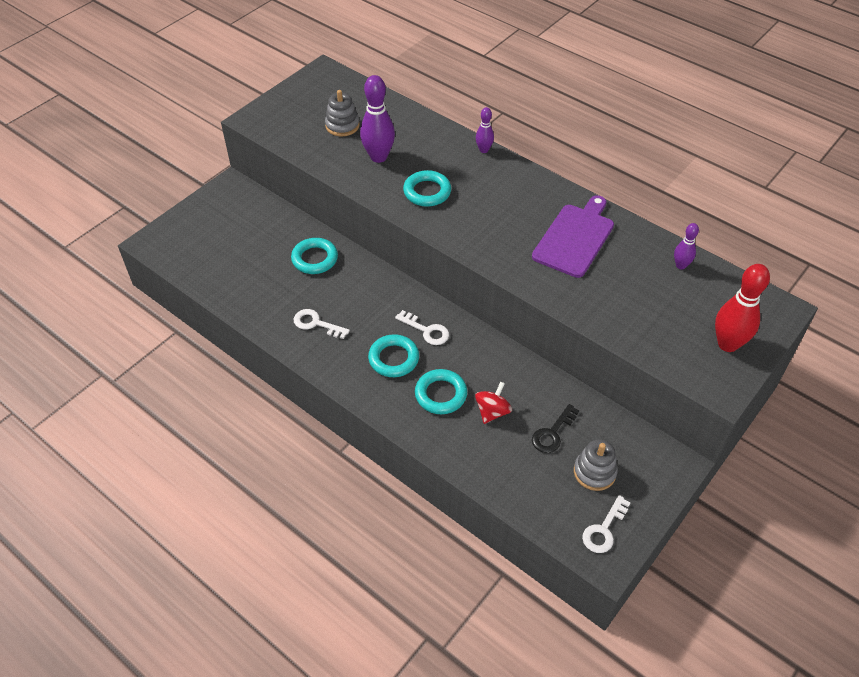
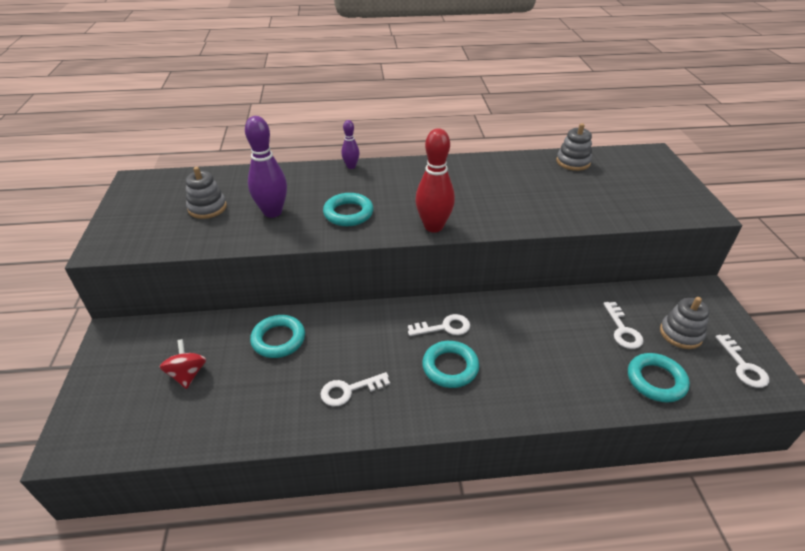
camera: 45 degrees left, 10 degrees down
turquoise ring [415,369,467,414] -> turquoise ring moved to [628,353,690,403]
red spinning top [475,382,512,424] -> red spinning top moved to [160,339,206,389]
purple cutting board [532,195,614,278] -> none
black key [532,404,579,453] -> white key [603,302,644,349]
purple bowling pin [674,223,699,269] -> grey stacking toy [556,123,592,171]
red bowling pin [715,264,770,352] -> red bowling pin moved to [415,128,455,232]

